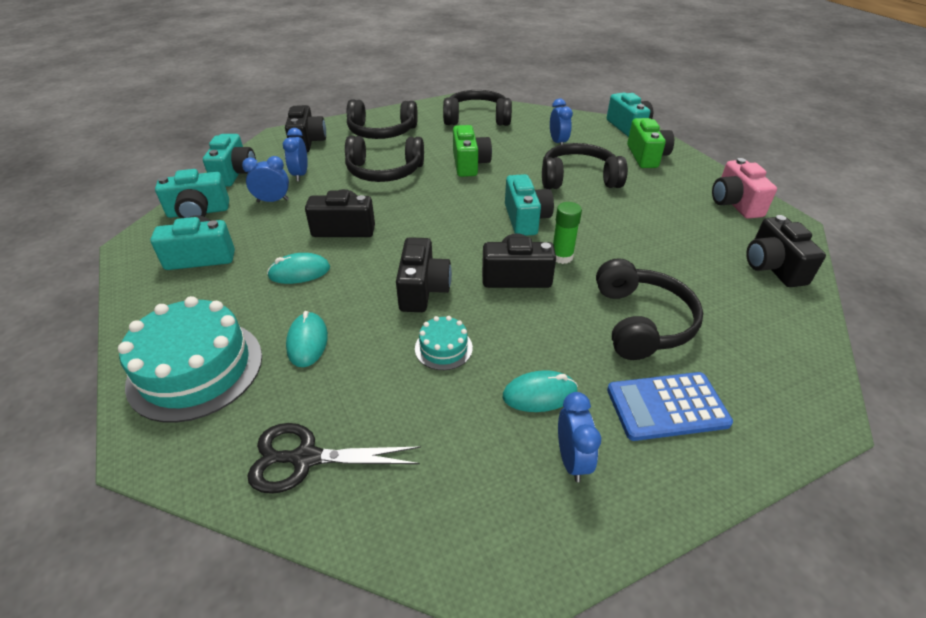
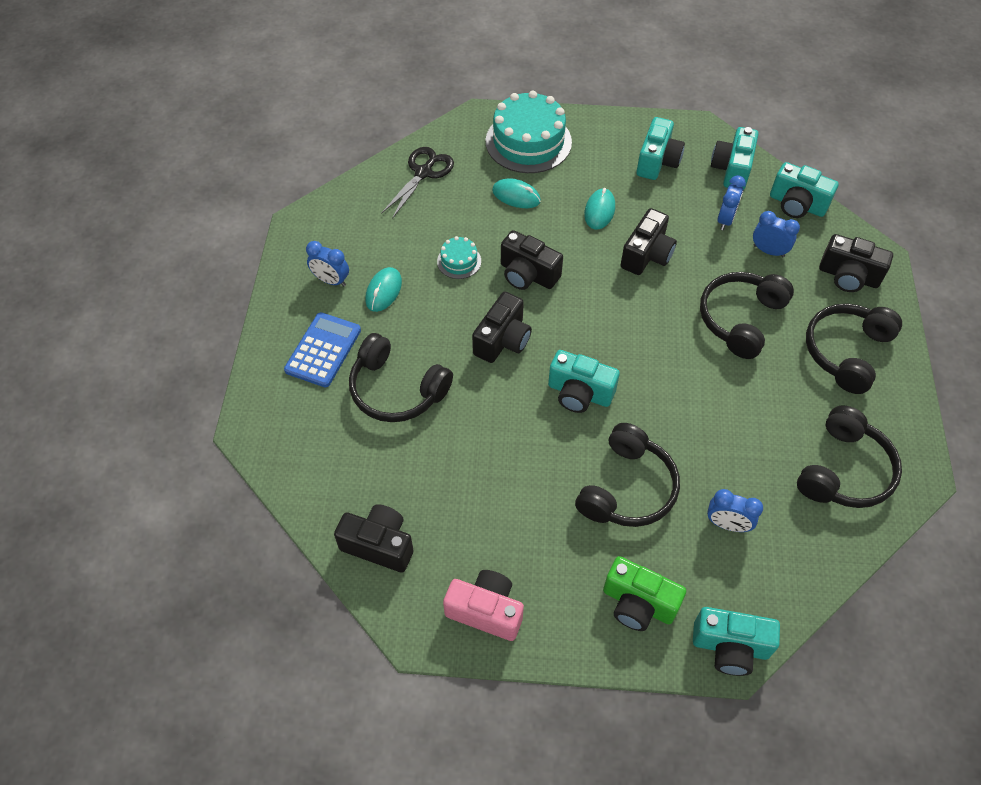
camera: 120 degrees right, 15 degrees up
green camera [453,125,492,177] -> none
green glue stick [553,202,582,264] -> none

